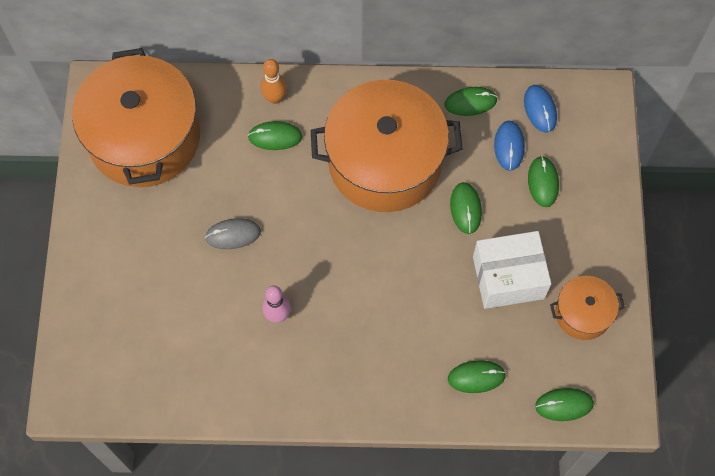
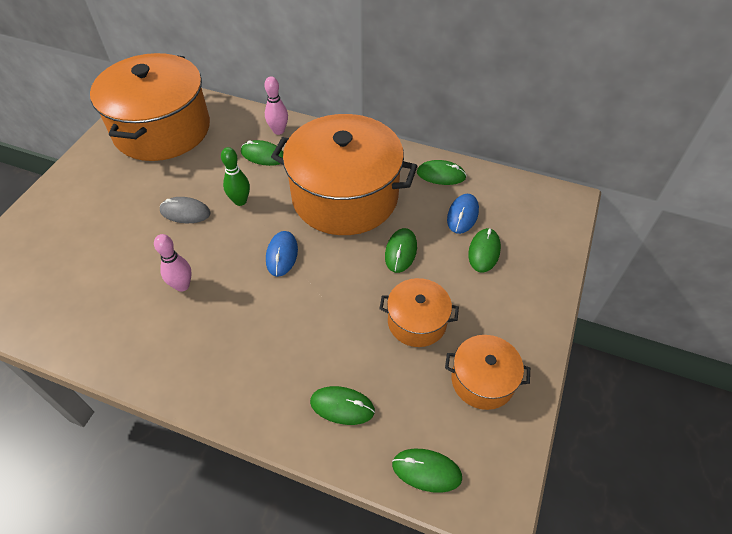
camera: 20 degrees right, 15 degrees down
orange bowling pin [260,59,287,104] -> pink bowling pin [264,76,288,135]
white box [473,231,551,309] -> orange pot [379,278,459,347]
blue mouse [524,85,557,132] -> blue mouse moved to [266,231,298,277]
none -> green bowling pin [221,147,250,206]

